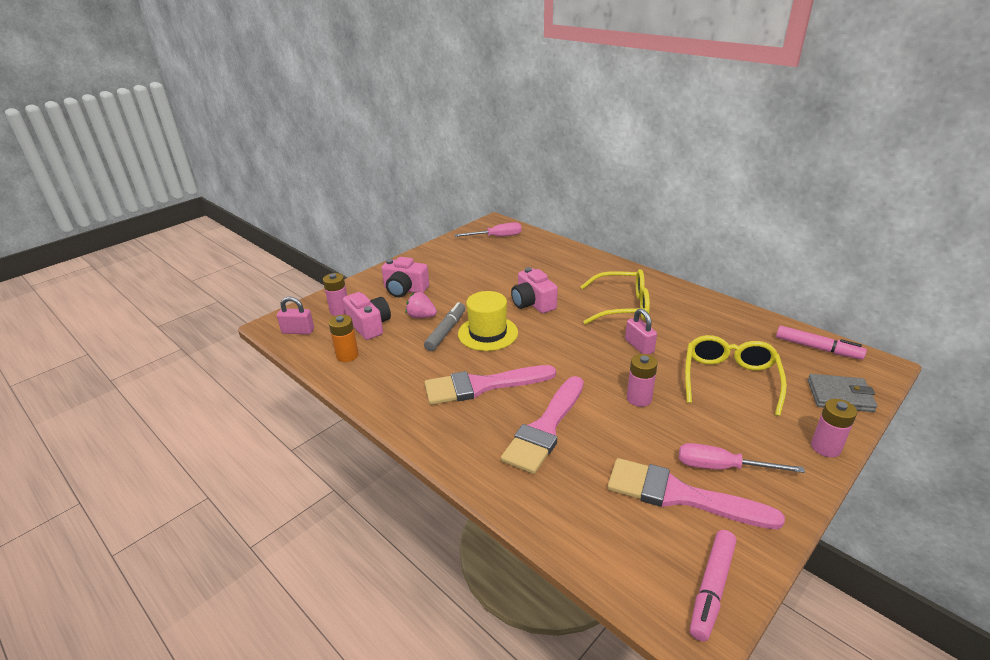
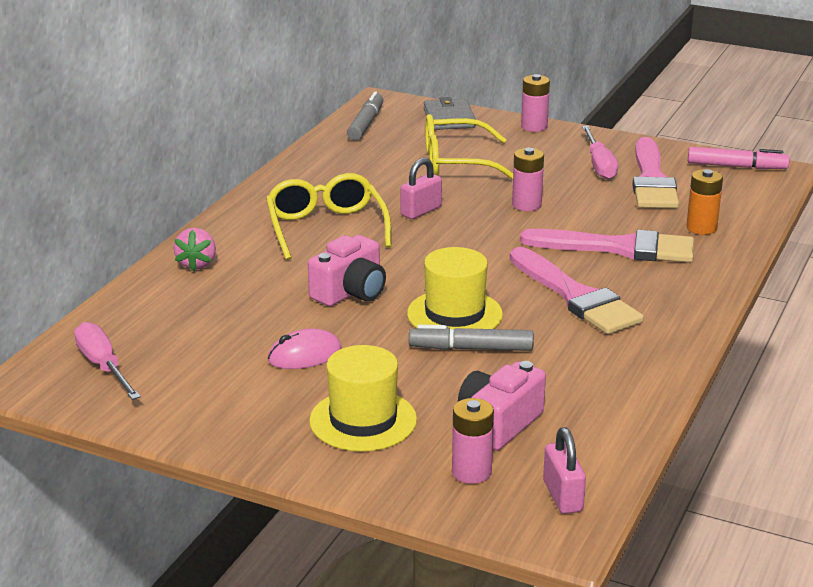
camera: 110 degrees left, 5 degrees down
orange battery [329,315,359,362] -> orange battery moved to [686,169,723,235]
pink camera [381,257,429,297] -> yellow hat [309,345,417,451]
pink strawberry [405,292,437,318] -> pink strawberry moved to [174,228,216,271]
pink marker [776,326,867,360] -> grey marker [347,91,383,141]
none -> pink mouse [268,328,342,369]

